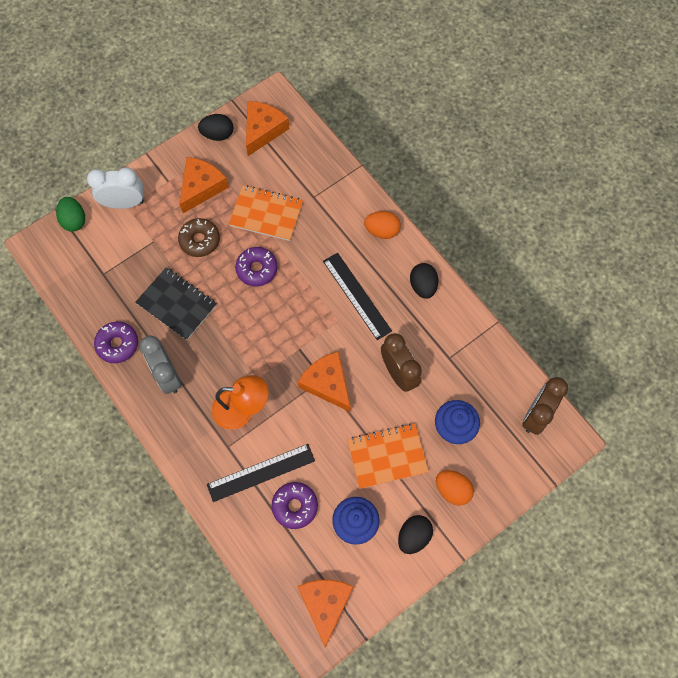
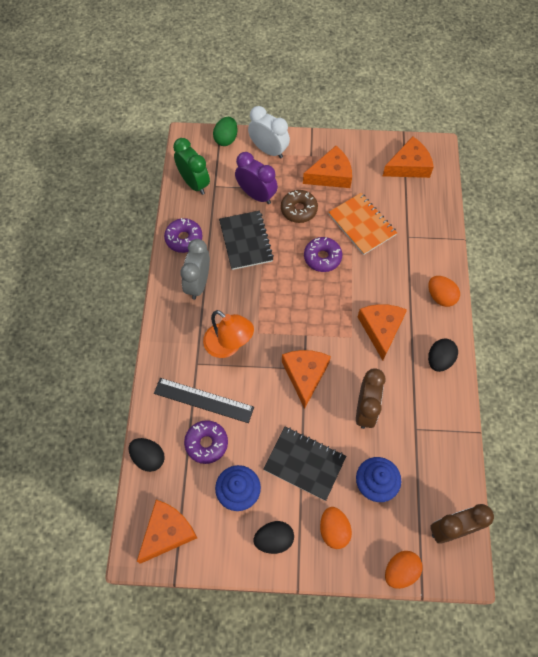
camera: 40 degrees right, 5 degrees down
black egg [198,114,233,141] -> black egg moved to [129,438,165,472]
black ruler [323,253,392,340] -> orange cheese [358,304,407,360]
orange notebook [347,423,429,489] -> black notebook [263,427,346,501]
none -> green clock [173,138,210,195]
none -> purple clock [235,152,278,204]
none -> orange egg [385,551,423,589]

